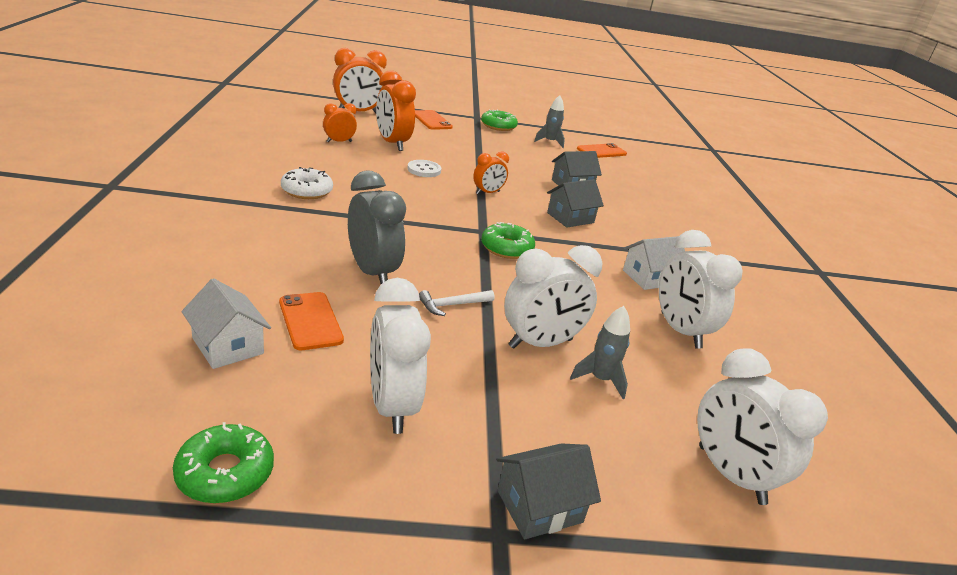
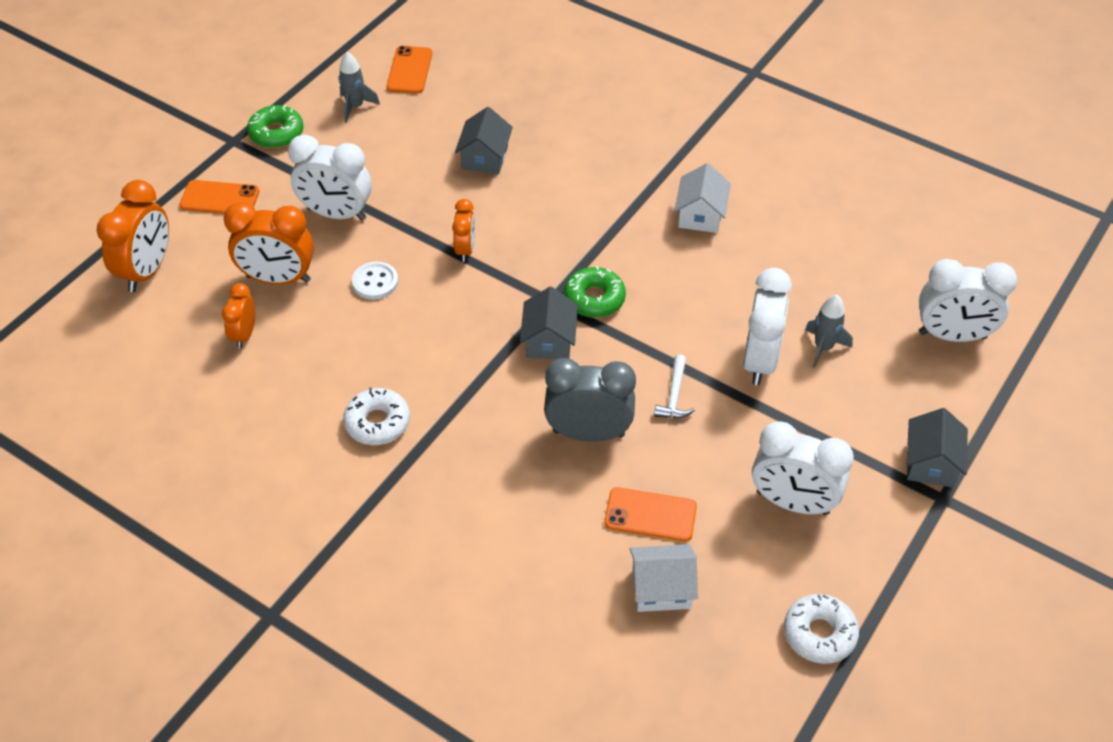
camera: 50 degrees left, 20 degrees up
green donut [173,422,274,504] -> white donut [784,594,859,664]
grey house [547,179,604,227] -> grey house moved to [520,287,578,359]
white clock [659,230,743,349] -> white clock moved to [288,135,372,221]

